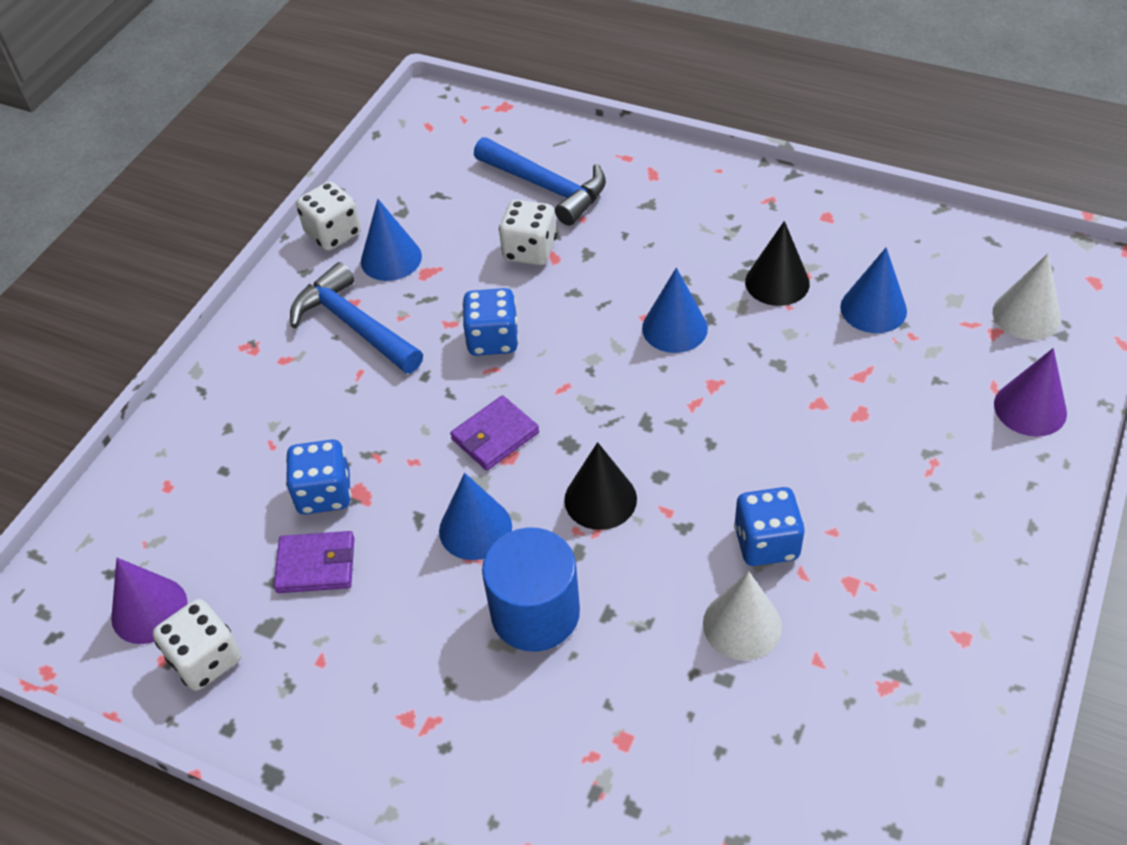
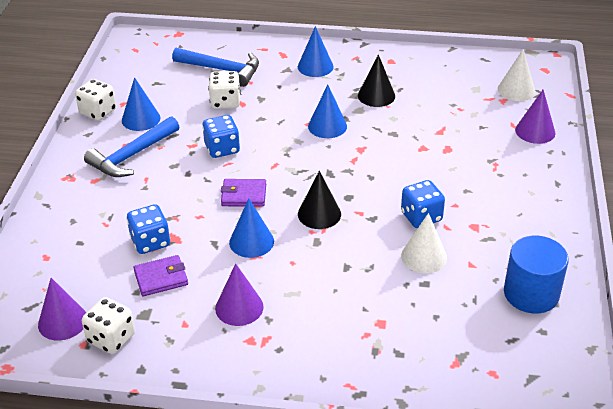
camera: 20 degrees left, 10 degrees down
blue hammer [290,262,423,374] -> blue hammer turned 75 degrees counterclockwise [84,116,179,177]
purple wallet [450,395,539,471] -> purple wallet turned 60 degrees clockwise [221,179,266,207]
blue cylinder [482,527,580,652] -> blue cylinder moved to [504,236,569,314]
blue cone [840,247,907,333] -> blue cone moved to [298,26,334,77]
none -> purple cone [215,263,264,326]

